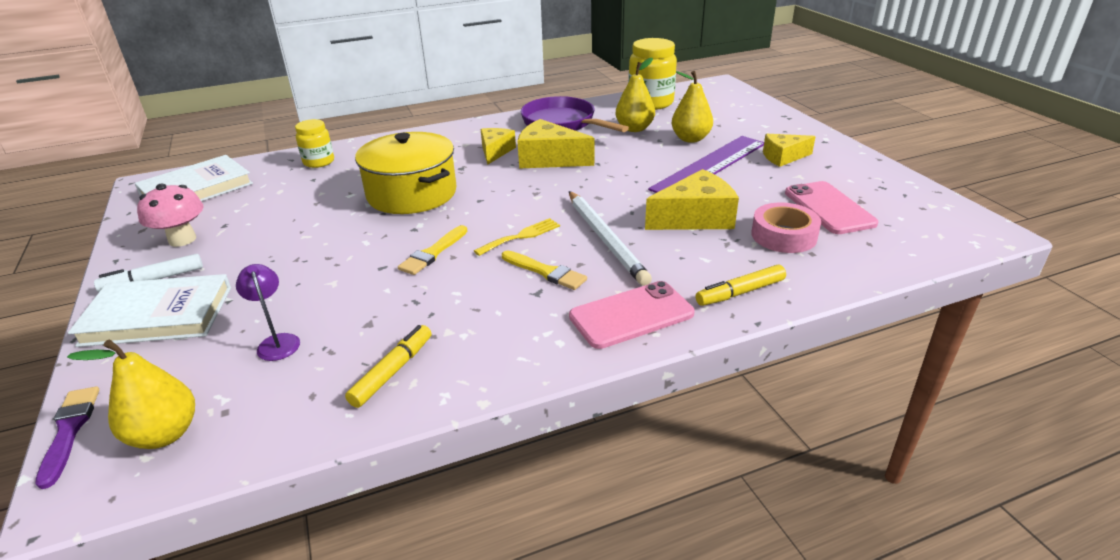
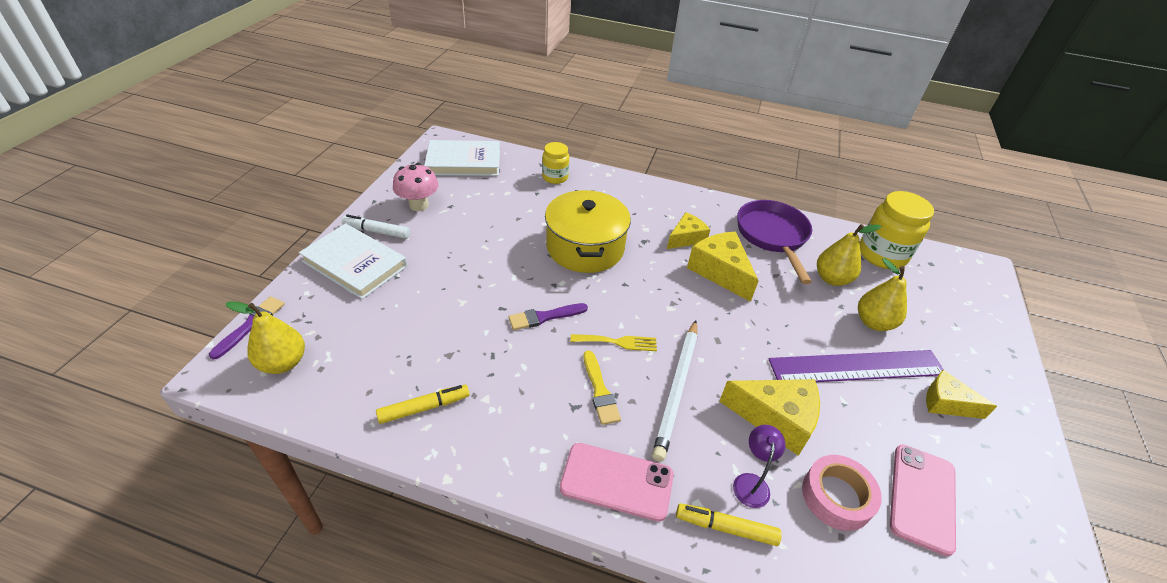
camera: 35 degrees right, 10 degrees up
purple lamp [236,264,300,361] -> purple lamp moved to [733,425,785,508]
yellow brush [398,225,468,275] -> purple brush [508,303,588,330]

